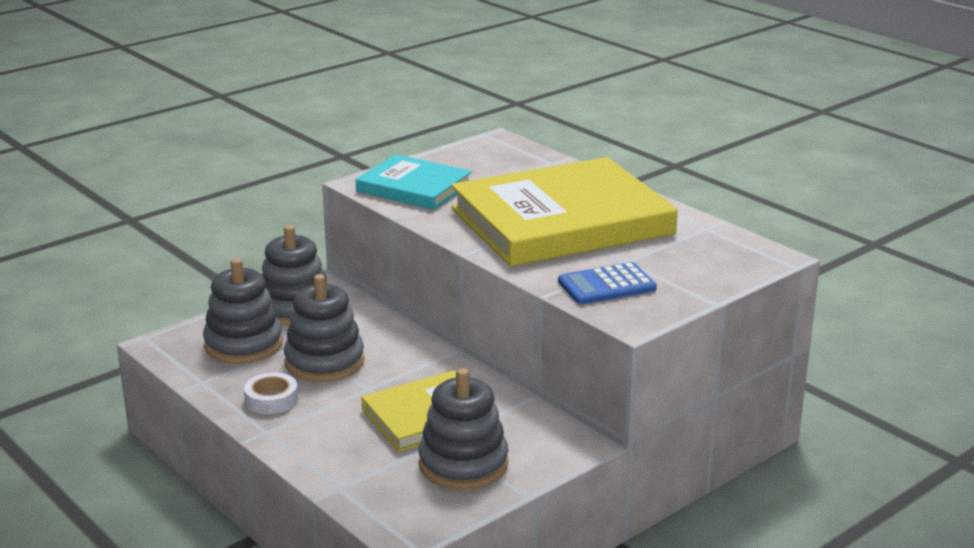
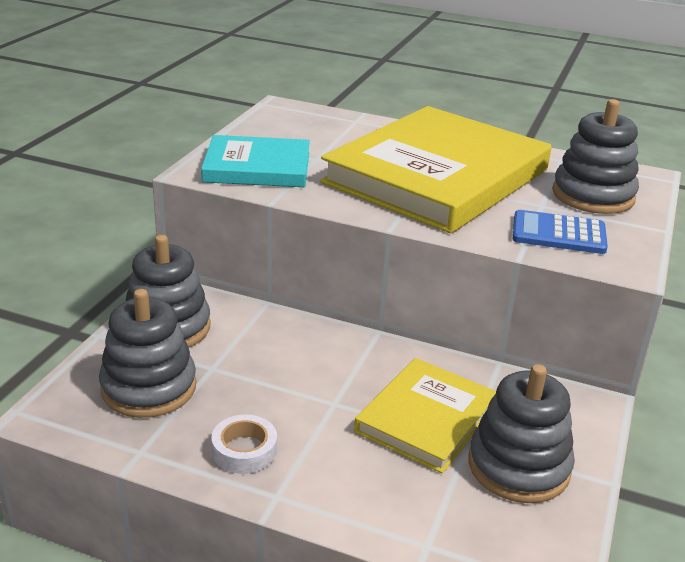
camera: 30 degrees left, 5 degrees up
grey stacking toy [284,274,365,382] -> grey stacking toy moved to [552,99,639,214]
blue calculator [558,262,657,304] -> blue calculator turned 60 degrees clockwise [513,210,608,254]

